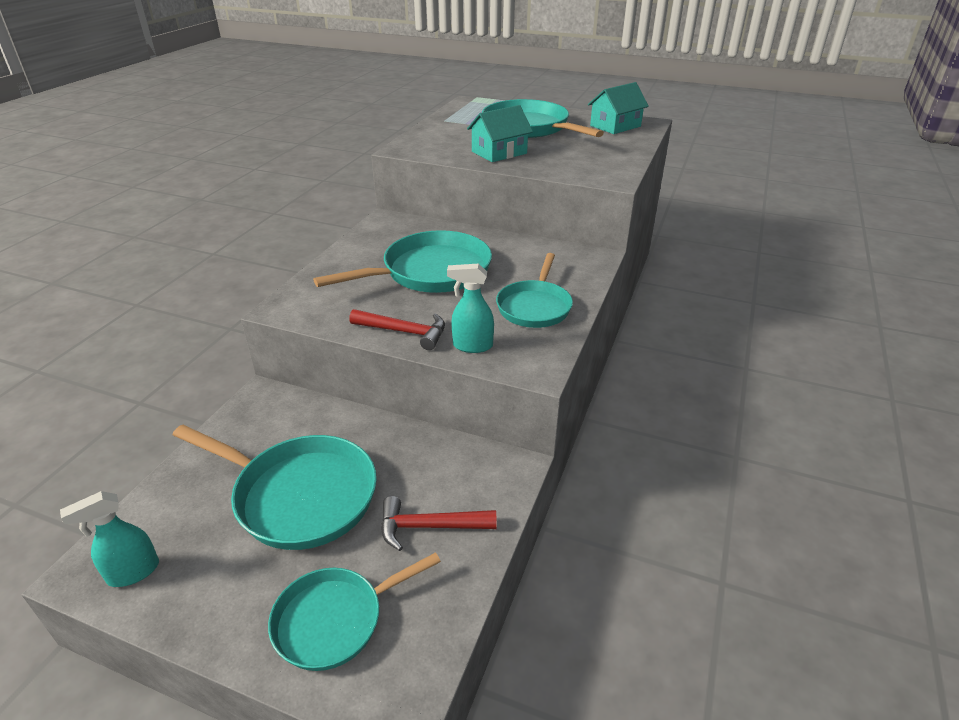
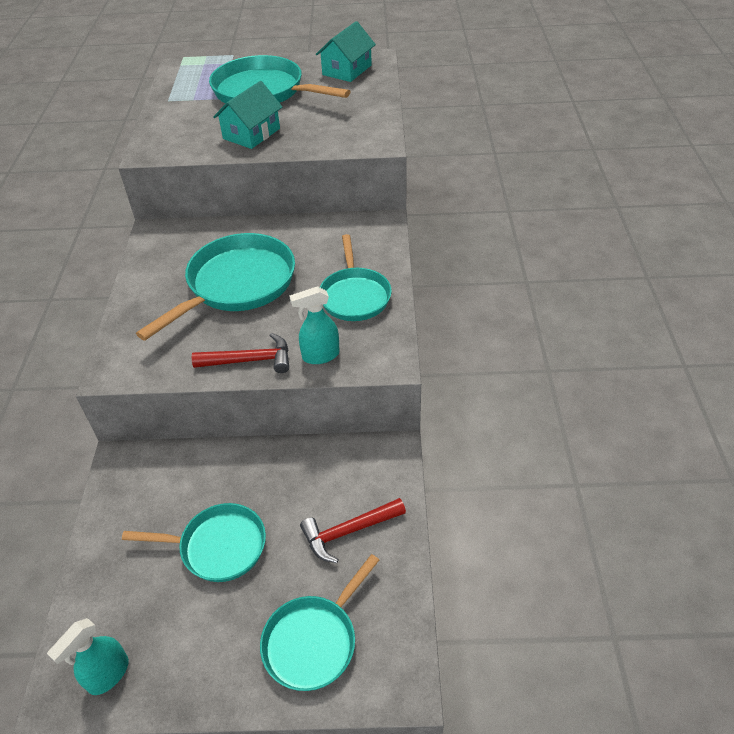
camera: 20 degrees left, 10 degrees up
turquoise pan [173,425,377,550] -> turquoise pan [122,503,266,582], size x0.65

